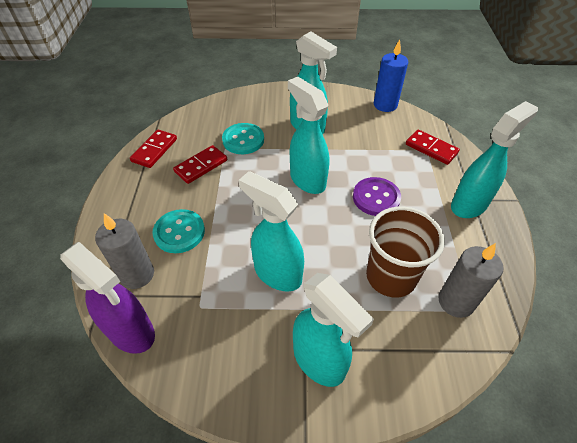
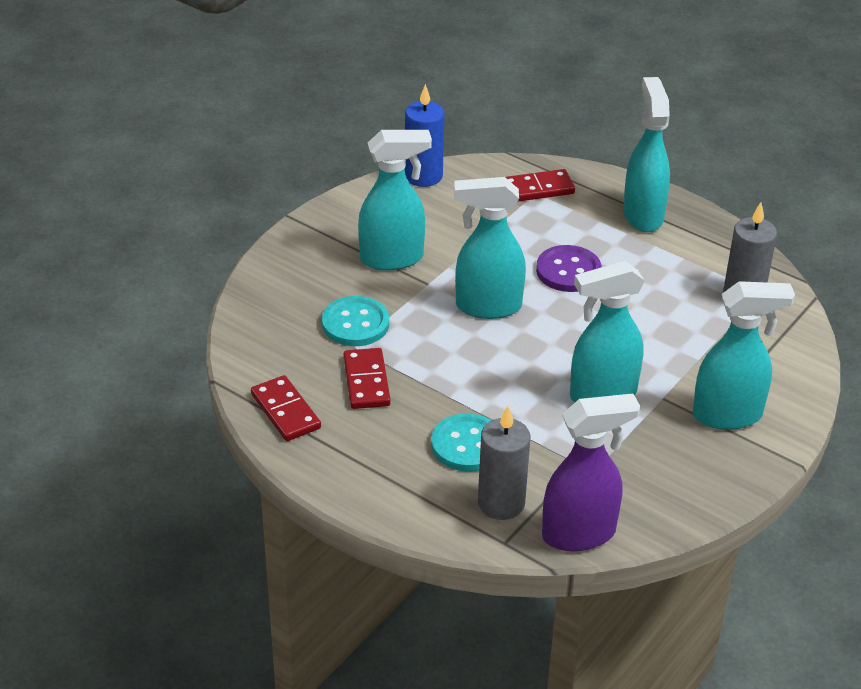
camera: 55 degrees left, 10 degrees down
brown cup [366,207,445,298] -> none

